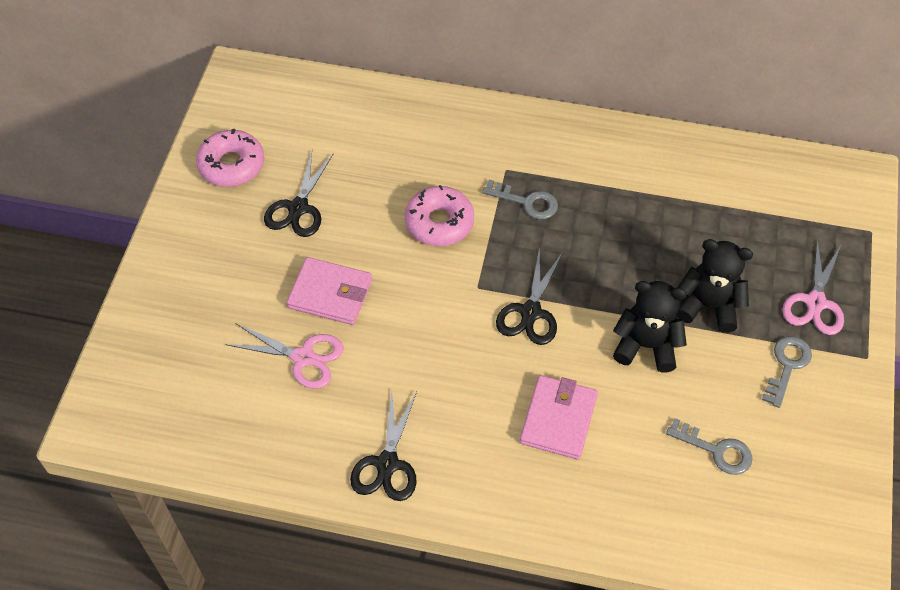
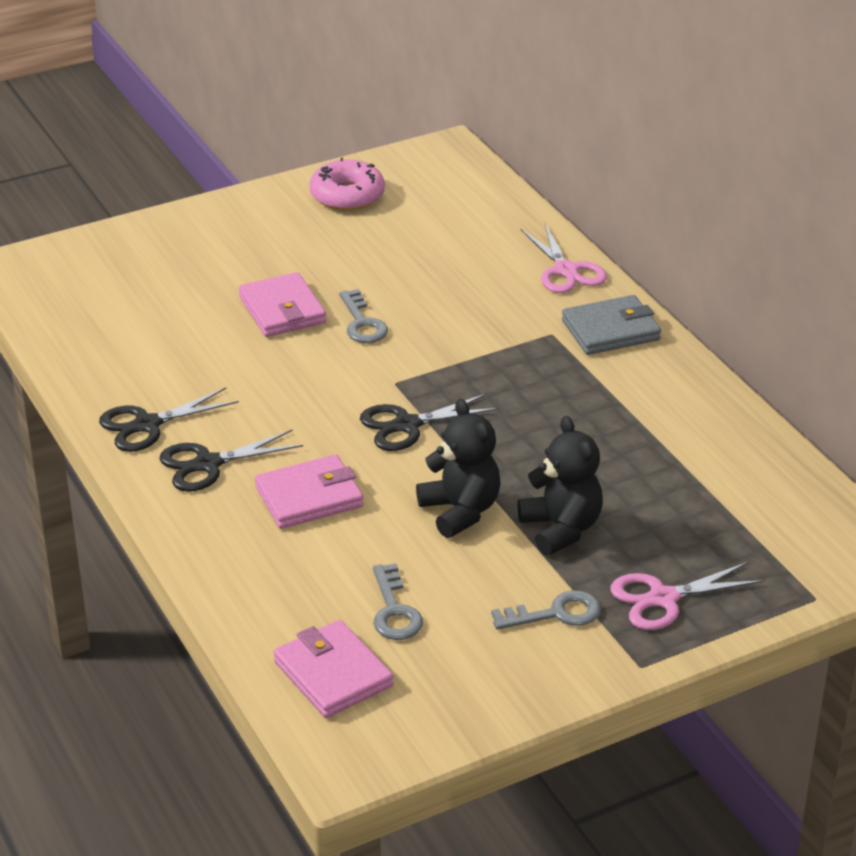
camera: 50 degrees right, 20 degrees down
pink scissors [225,323,344,389] -> pink scissors moved to [521,224,607,293]
black scissors [264,151,333,237] -> black scissors moved to [159,430,303,492]
pink donut [405,185,474,246] -> none
grey key [482,180,558,219] -> grey key moved to [339,289,388,343]
none -> pink wallet [273,620,393,718]
none -> grey wallet [562,295,661,355]

